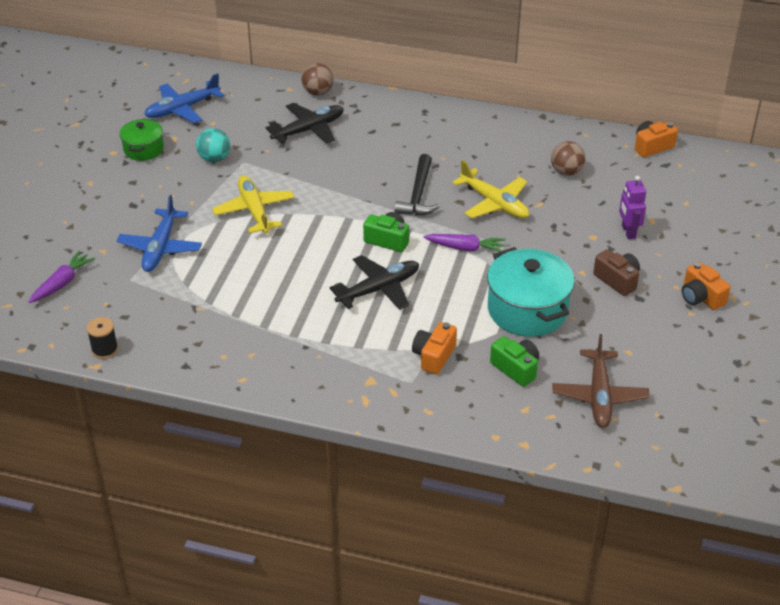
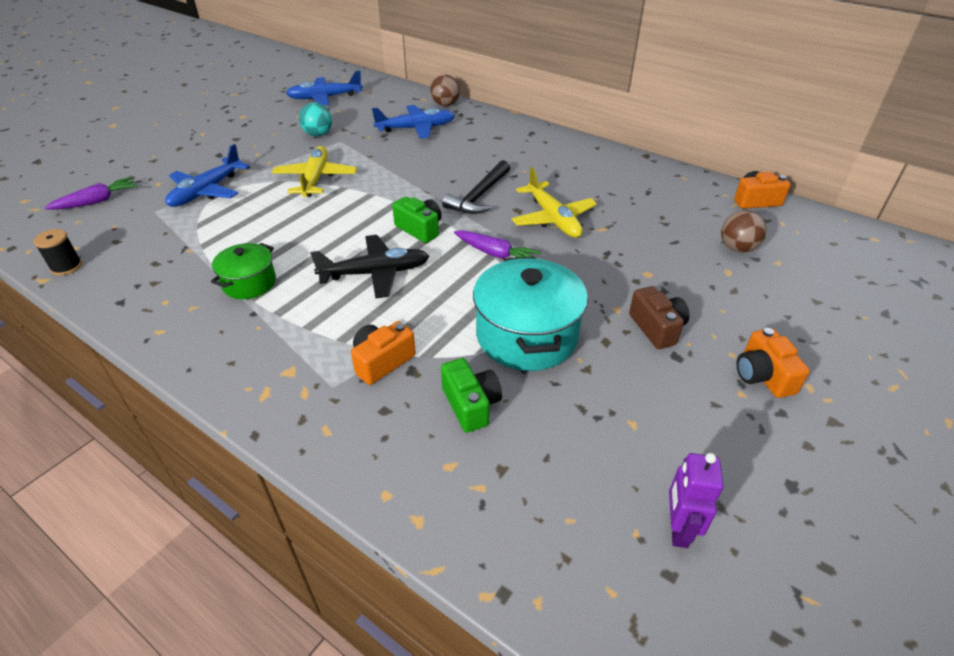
camera: 20 degrees right, 0 degrees up
green pot [120,118,164,161] -> green pot moved to [211,243,276,299]
black plane [265,103,344,144] -> blue plane [372,105,455,138]
brown ball [551,141,585,176] -> brown ball moved to [721,210,767,252]
brown plane [552,334,650,428] -> none
purple robot [619,176,646,239] -> purple robot moved to [669,453,723,548]

